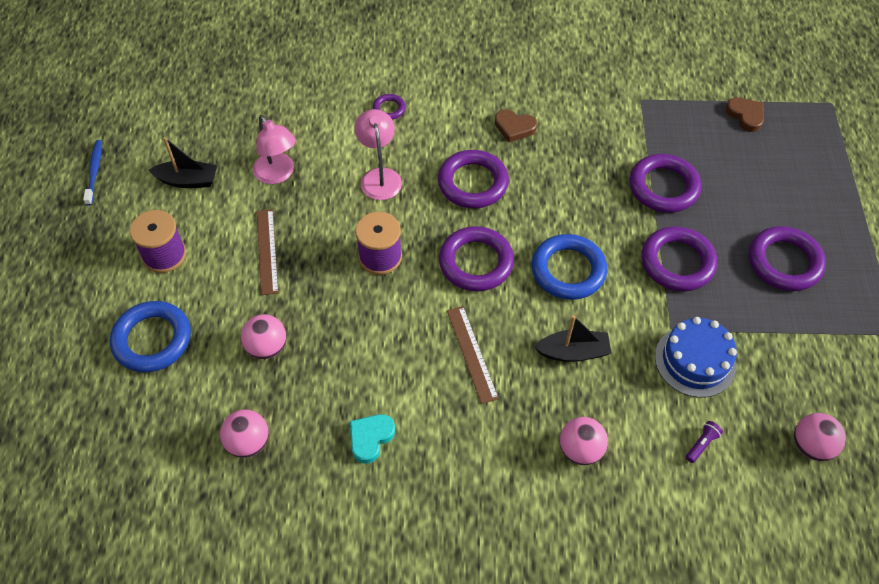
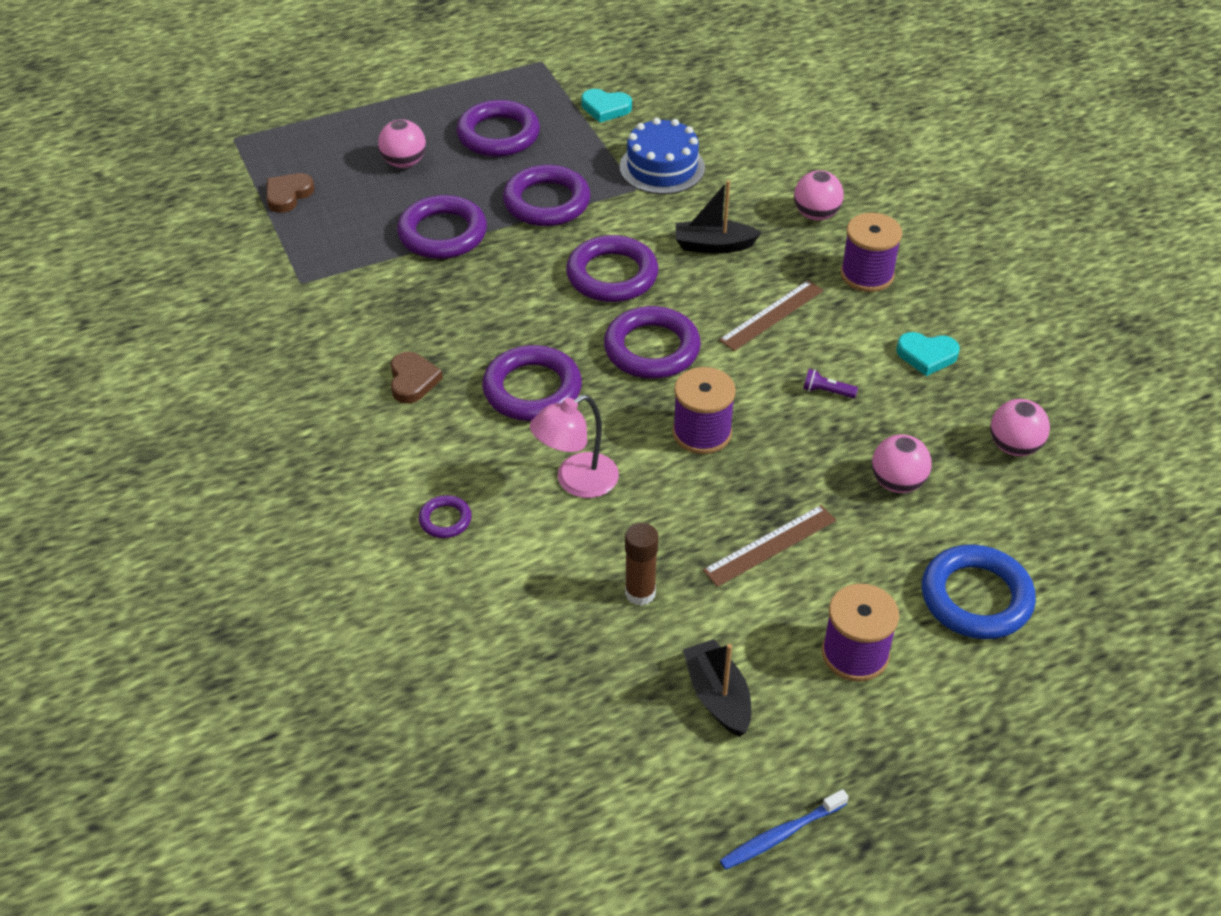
camera: 115 degrees left, 10 degrees down
pink lamp [253,115,296,184] -> brown glue stick [625,523,658,605]
blue ring [531,234,607,300] -> purple ring [566,235,658,302]
black boat [534,315,612,362] -> black boat turned 60 degrees counterclockwise [676,180,761,254]
purple flashlight [686,421,723,463] -> purple flashlight moved to [803,369,858,398]
pink ball [794,413,846,461] -> pink ball moved to [378,119,426,168]
none -> turquoise heart [581,89,632,123]
none -> purple spool [841,213,902,292]

